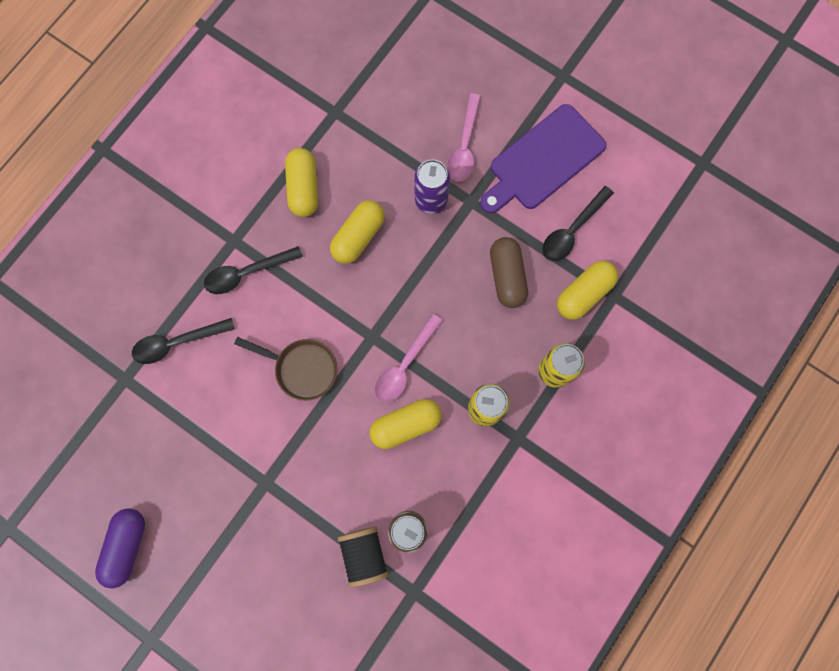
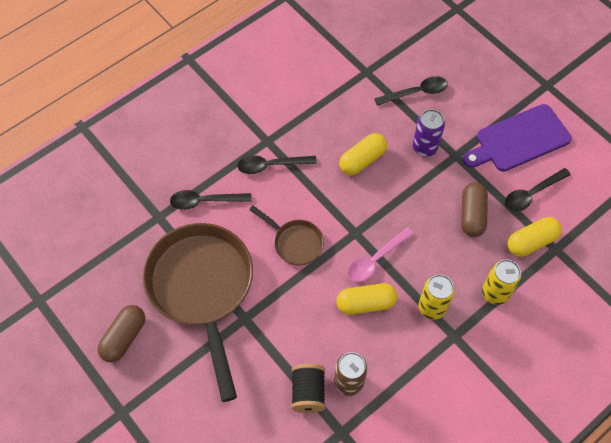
camera: 15 degrees right, 15 degrees down
purple capsule [95,508,145,588] -> brown capsule [97,305,145,362]
yellow capsule [285,148,318,217] -> none
pink spoon [447,93,481,182] -> none
none -> brown pan [143,223,253,402]
none -> black spoon [374,76,448,106]

